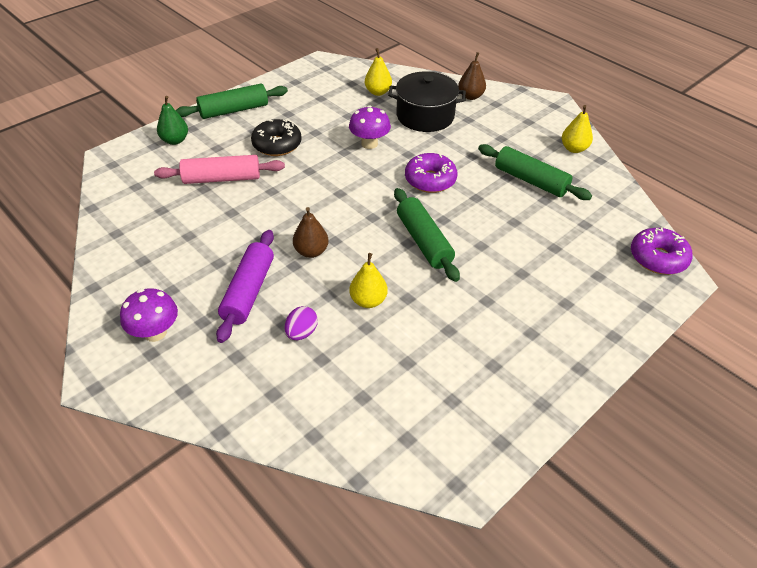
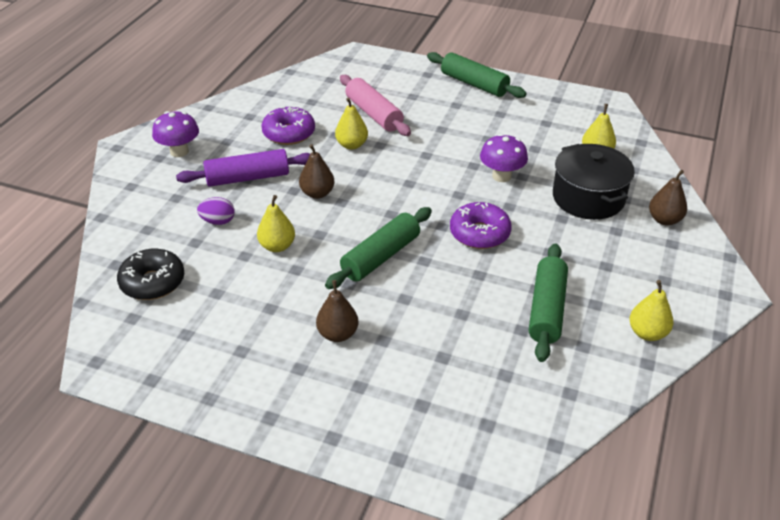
camera: 65 degrees right, 5 degrees down
green pear [157,96,188,145] -> none
black donut [251,119,302,156] -> black donut moved to [117,249,184,300]
purple donut [631,228,693,275] -> purple donut moved to [261,106,315,145]
none -> brown pear [316,280,358,342]
none -> yellow pear [335,97,368,150]

